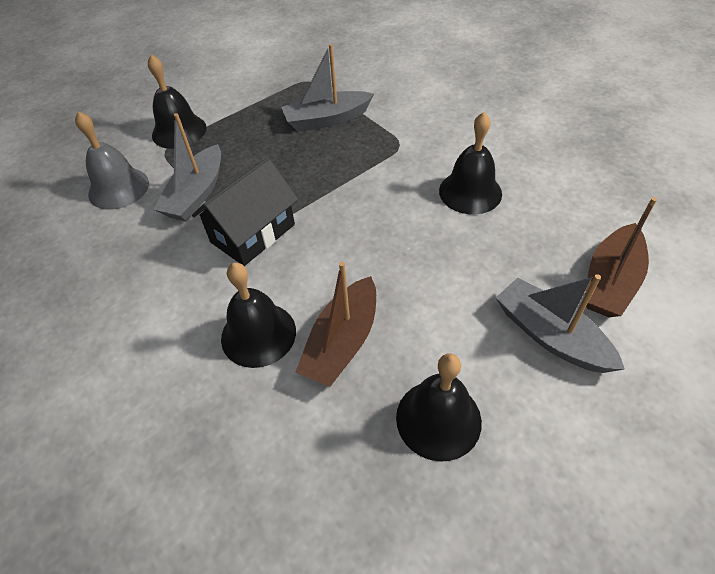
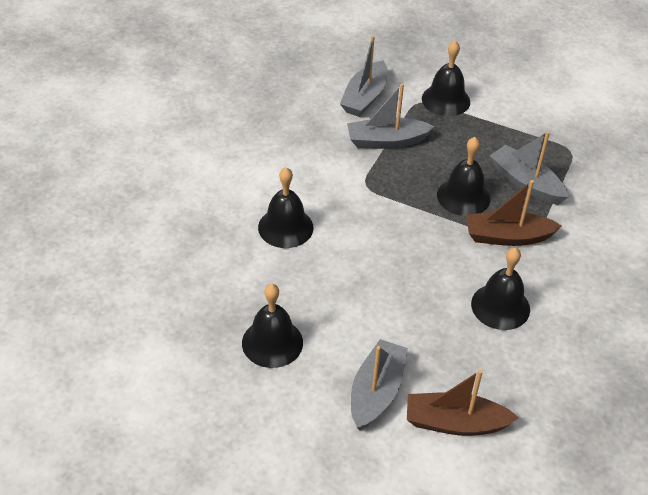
camera: 60 degrees right, 5 degrees down
grey bell [75,112,149,210] -> grey boat [340,35,387,117]
black house [192,158,298,266] -> none
brown boat [295,262,376,387] -> brown boat moved to [466,180,562,246]
none -> black bell [437,137,490,216]

